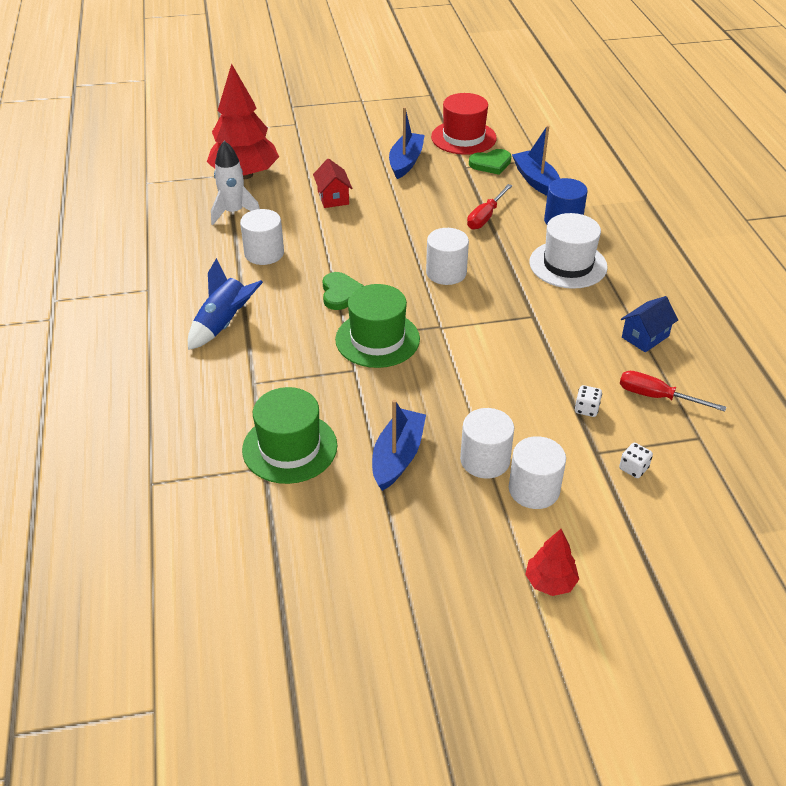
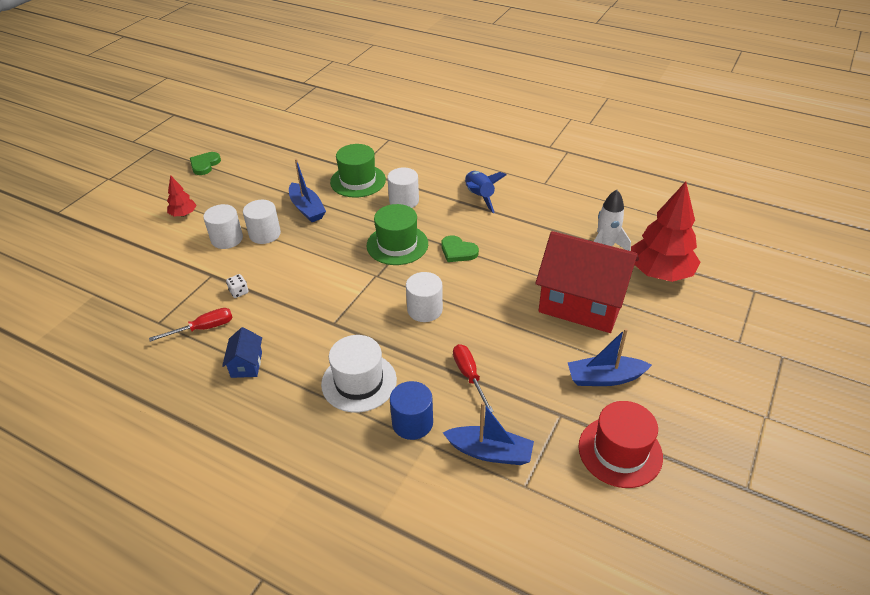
camera: 130 degrees right, 0 degrees up
white cylinder [240,209,284,265] -> white cylinder moved to [387,168,419,208]
red house [313,159,352,208] -> red house [535,231,639,333], size x2.39
blue boat [389,107,425,179] -> blue boat turned 120 degrees clockwise [568,328,652,386]
green heart [469,149,511,175] -> green heart moved to [190,152,221,175]
white dice [619,443,653,478] -> none

